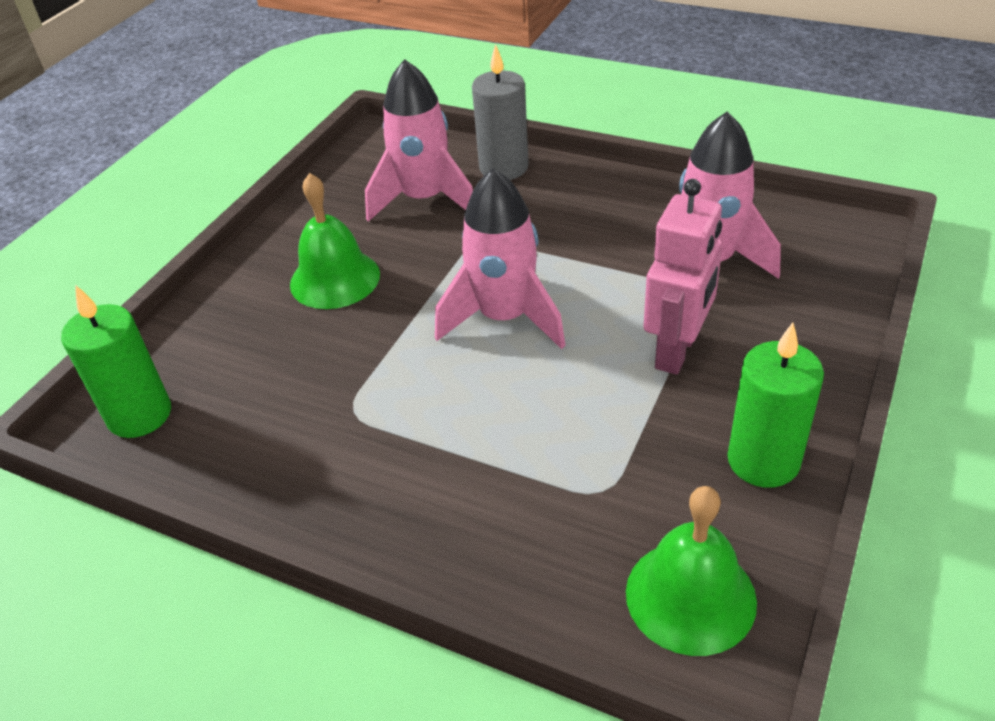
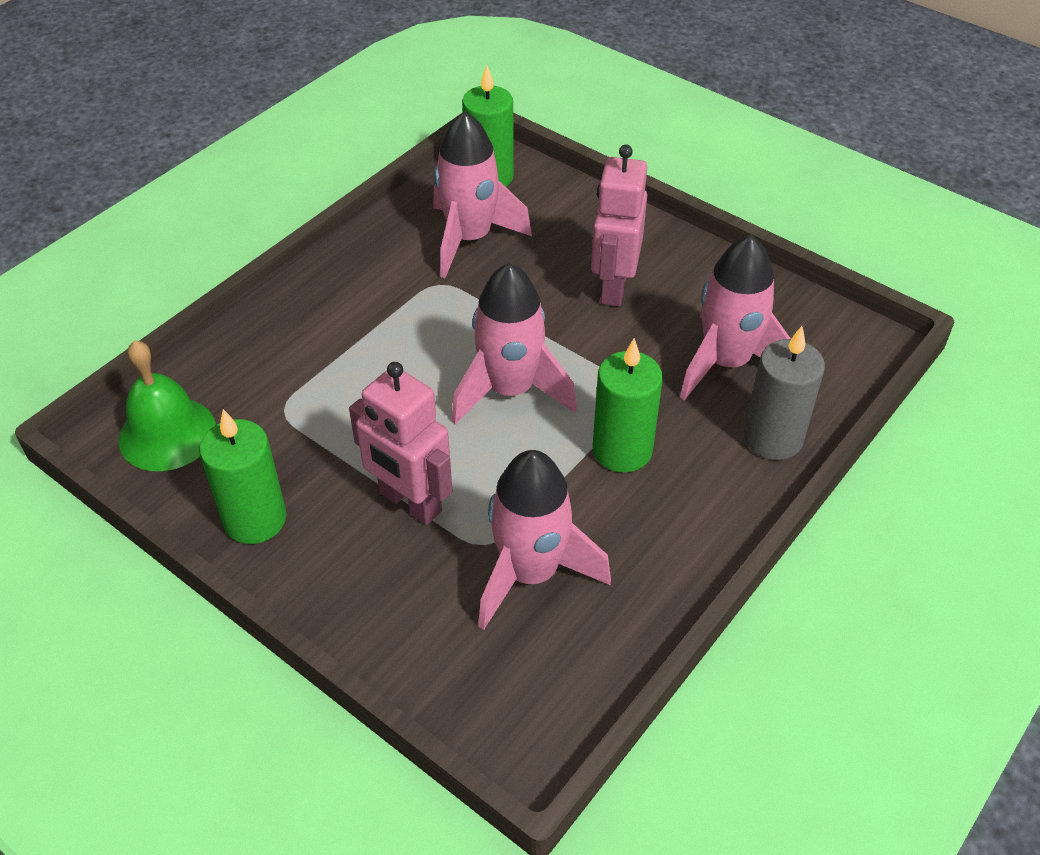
camera: 100 degrees right, 5 degrees up
green bell [290,173,380,309] -> pink robot [591,144,647,306]
none -> pink rocket [433,111,532,278]
none -> green candle [593,338,663,473]

